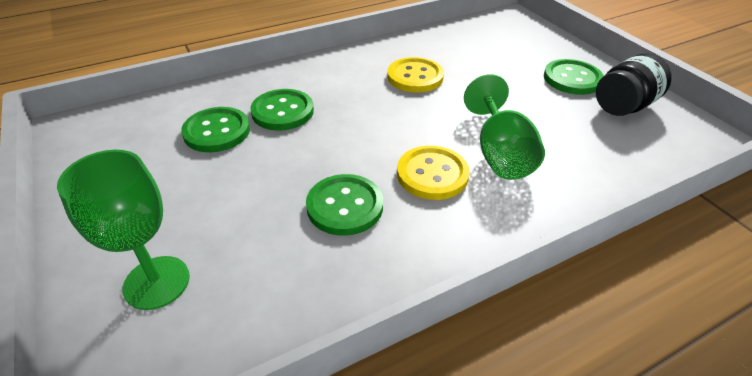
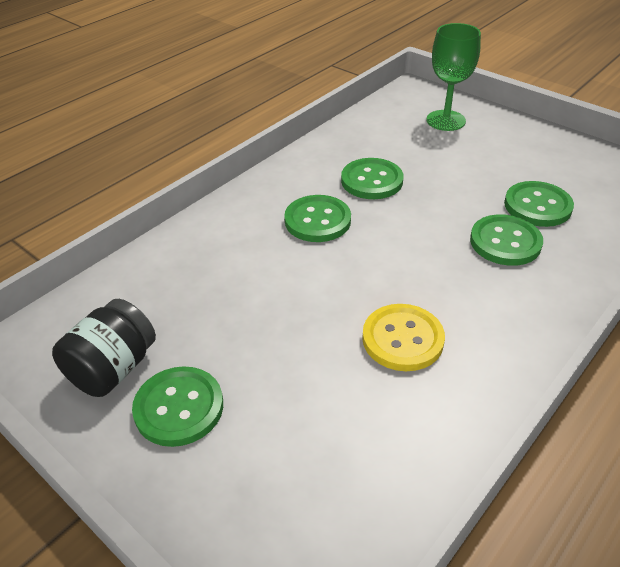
camera: 160 degrees right, 0 degrees up
yellow button [397,146,470,200] -> green button [284,195,351,242]
green goblet [464,74,545,180] -> none

